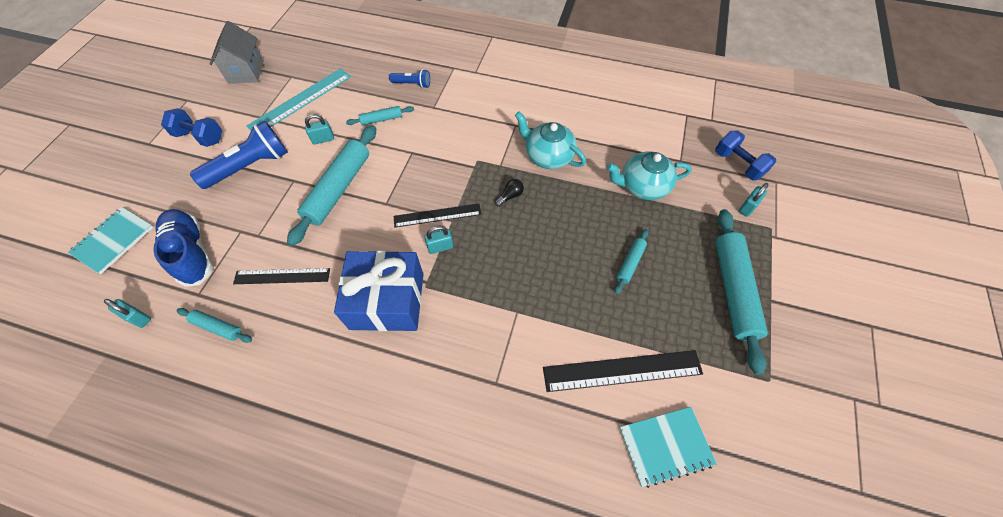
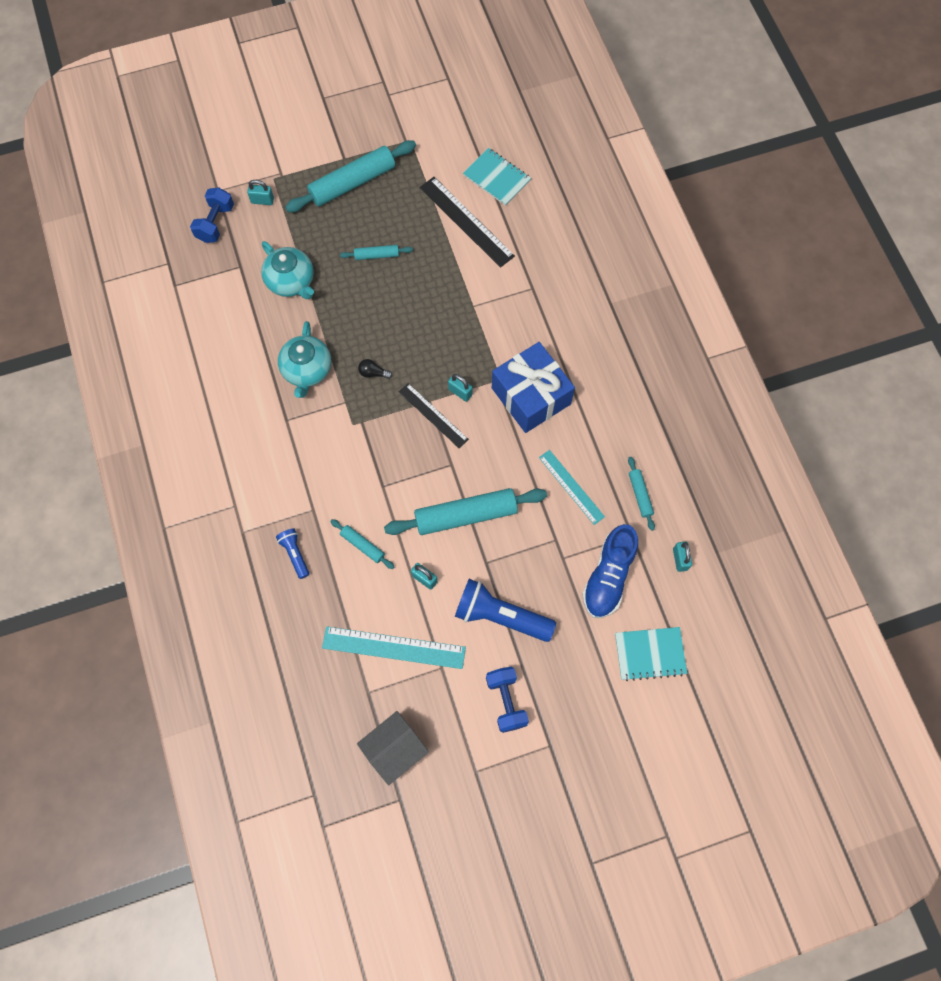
camera: 125 degrees left, 10 degrees up
black ruler [233,268,330,284] -> turquoise ruler [539,450,605,525]

